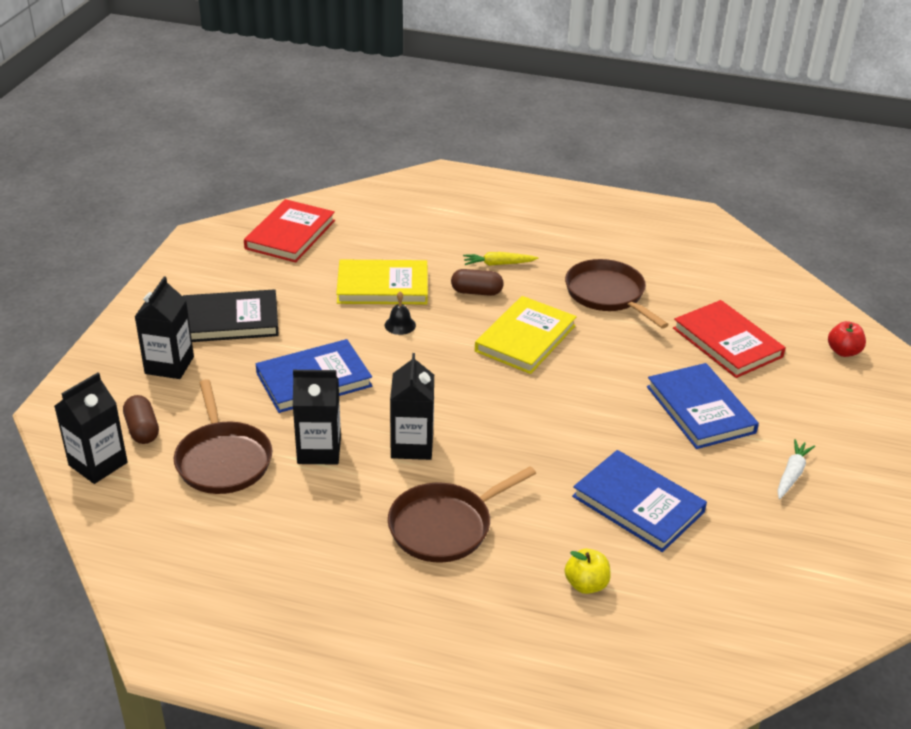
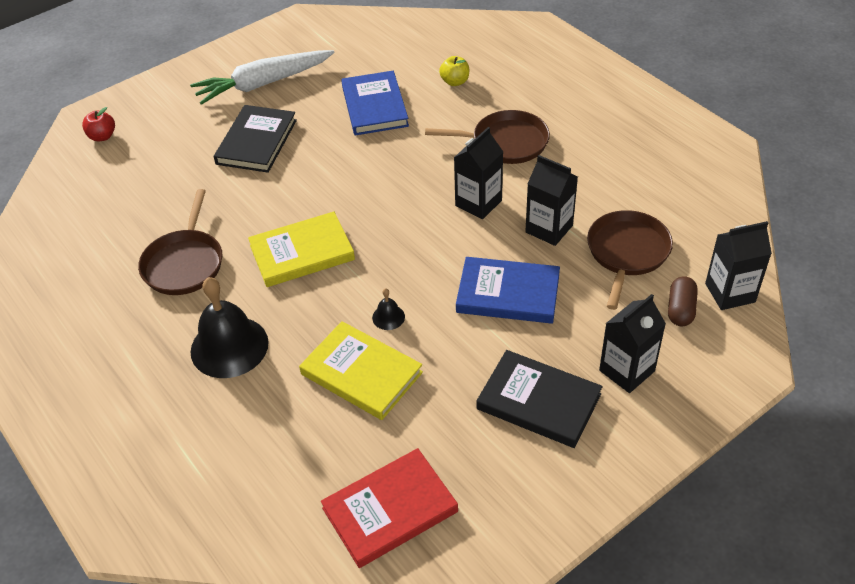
camera: 140 degrees left, 10 degrees up
brown capsule [451,269,504,296] -> none
yellow carrot [463,252,538,266] -> black bell [191,277,269,378]
blue book [647,363,759,449] -> black book [214,105,297,173]
red book [673,300,786,378] -> none
white carrot [777,439,815,499] -> white carrot [190,50,335,105], size x2.19

